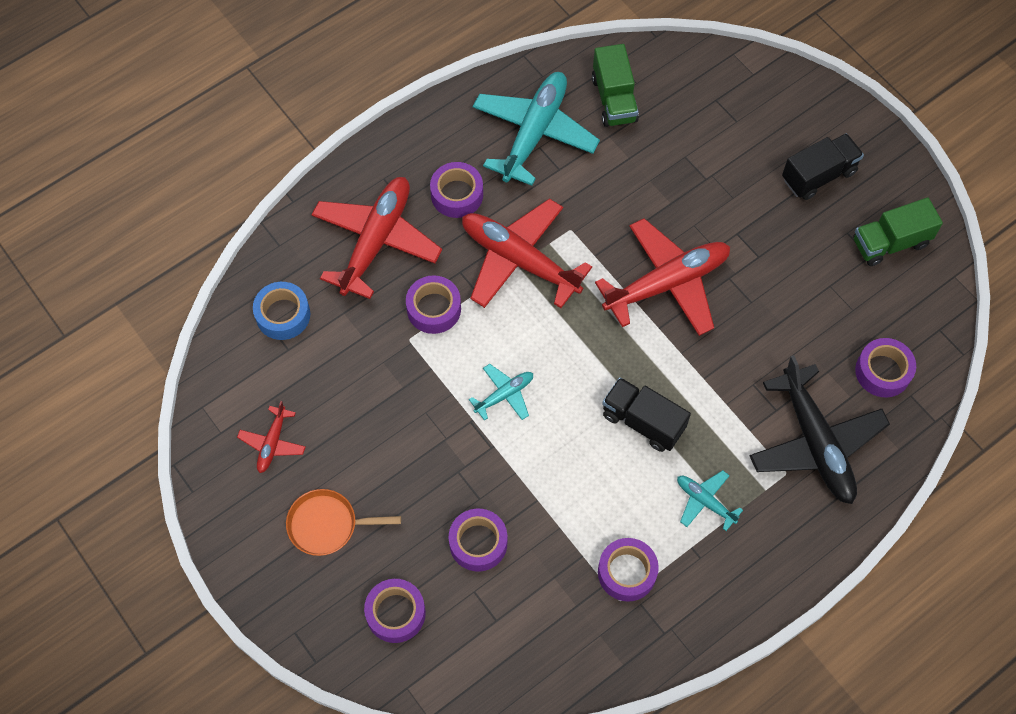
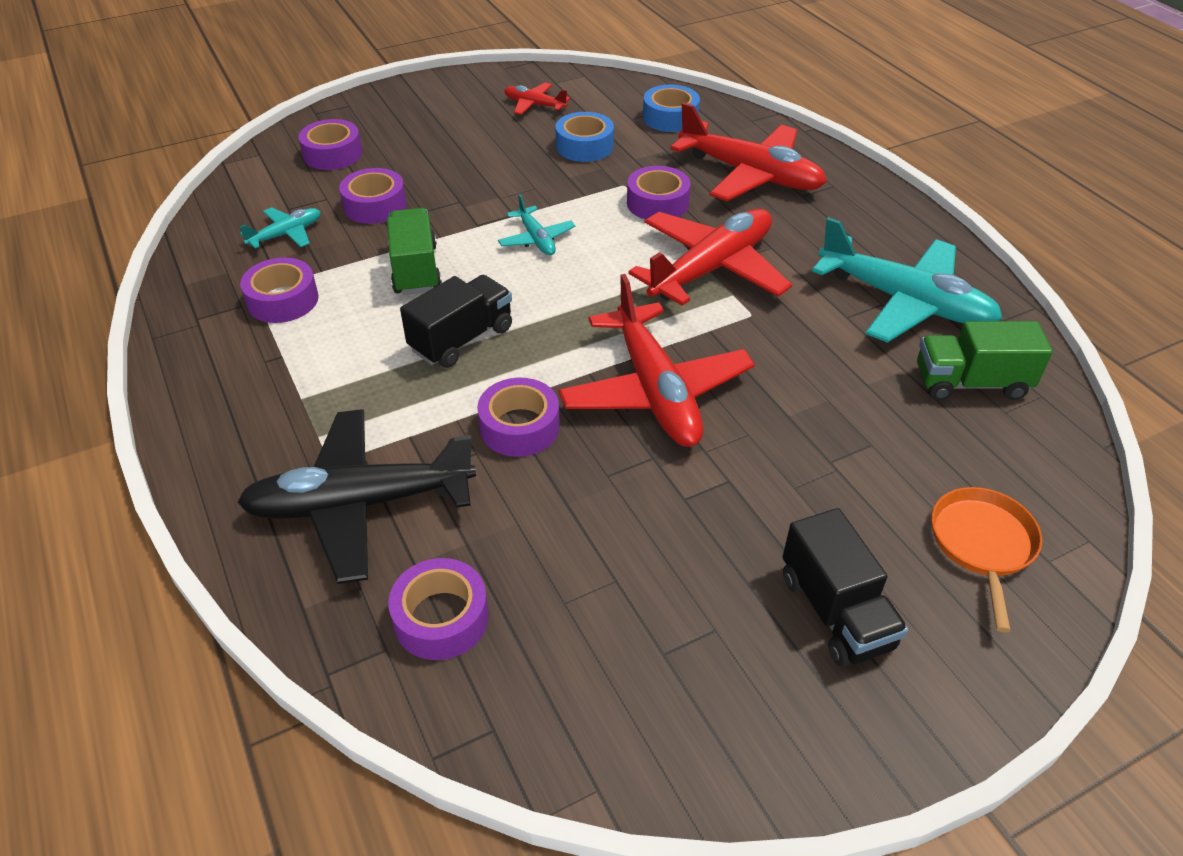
camera: 100 degrees right, 20 degrees down
orange pan [286,489,401,556] -> orange pan moved to [931,487,1042,633]
purple tape [430,162,483,218] -> purple tape moved to [477,378,560,457]
turquoise plane [677,470,743,531] -> turquoise plane moved to [240,207,321,248]
green truck [853,197,943,266] -> green truck moved to [387,208,442,295]
none -> blue tape [555,112,614,162]

